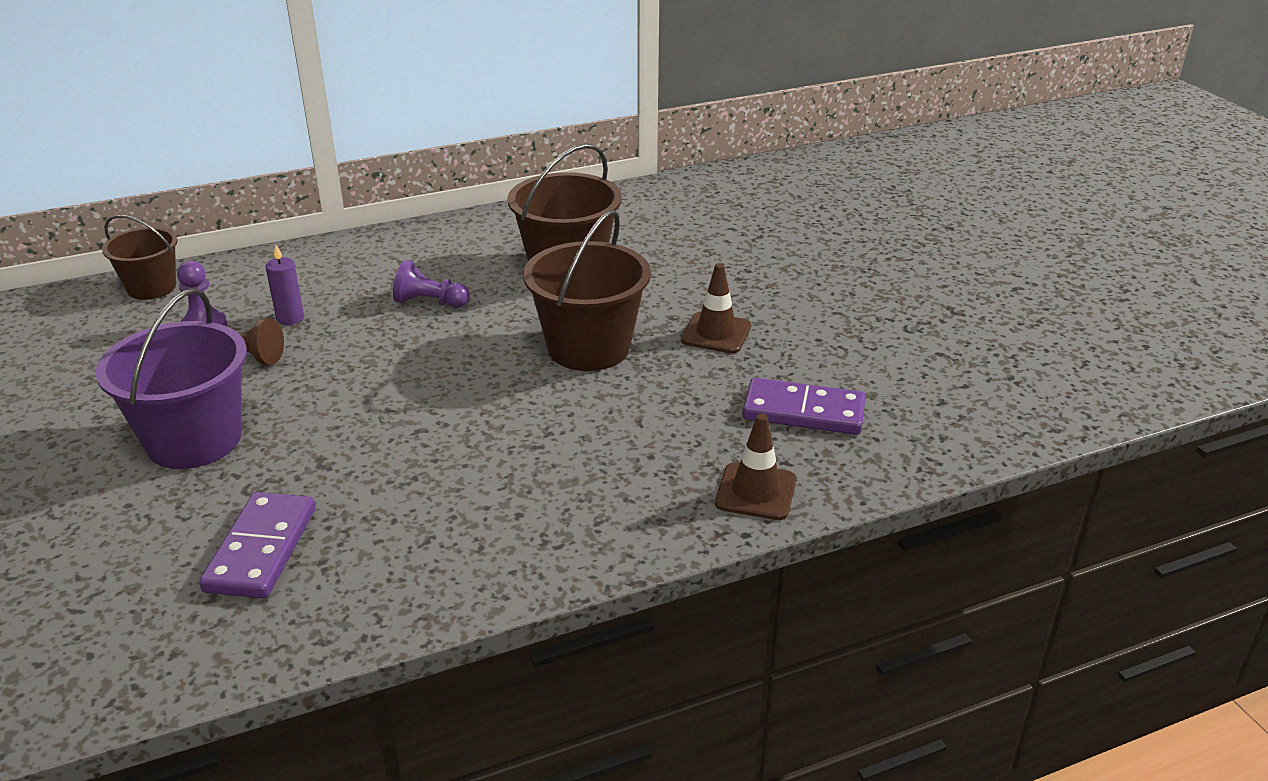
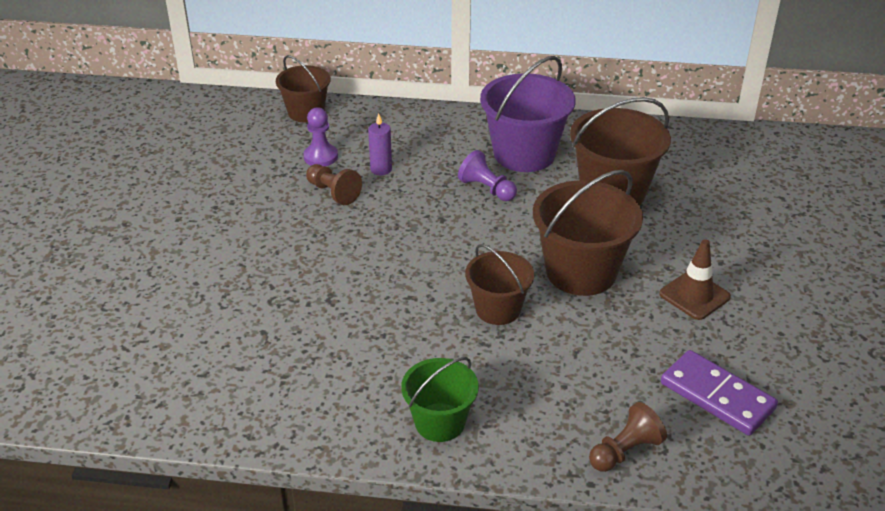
camera: 30 degrees right, 5 degrees up
purple bucket [95,288,247,469] -> purple bucket moved to [480,56,576,172]
purple domino [199,492,316,598] -> none
brown traffic cone [715,413,797,520] -> brown pawn [589,402,667,472]
none -> green bucket [401,357,479,442]
none -> brown bucket [465,244,534,325]

